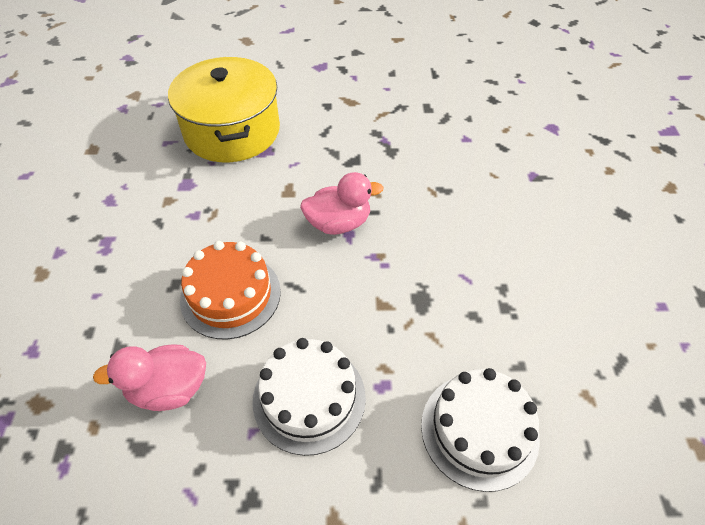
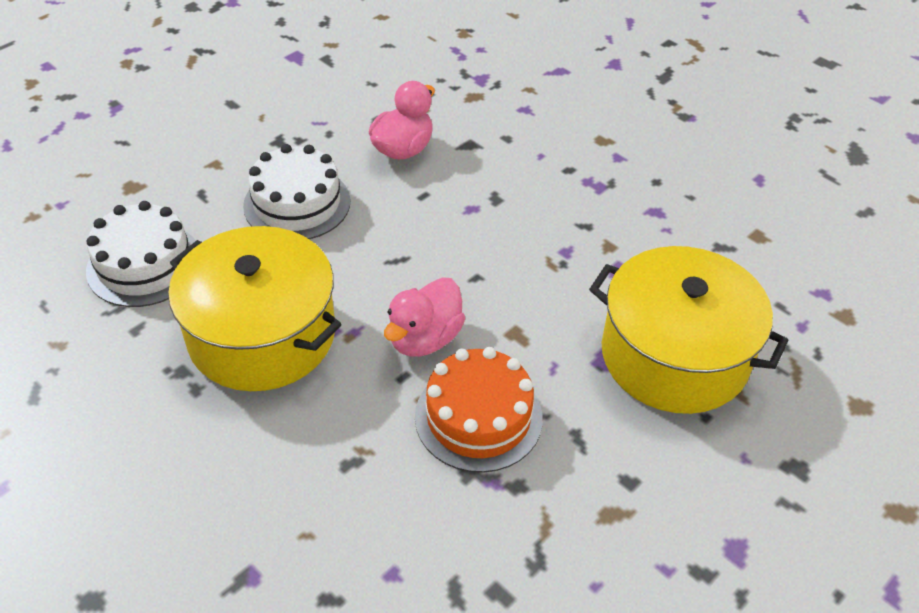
camera: 135 degrees right, 5 degrees down
orange cake [180,241,281,339] -> orange cake moved to [415,347,543,473]
none -> yellow pot [168,226,342,391]

